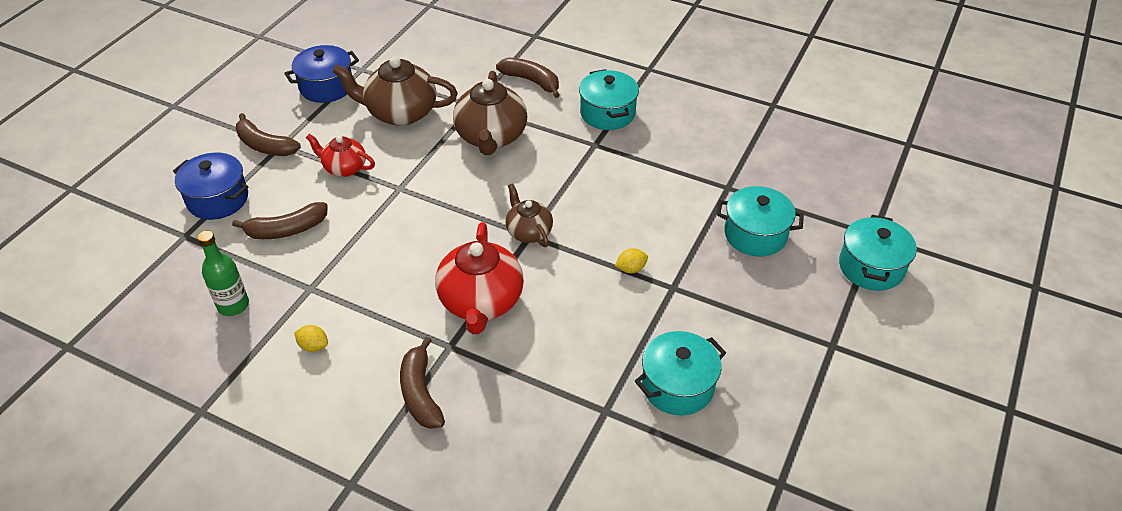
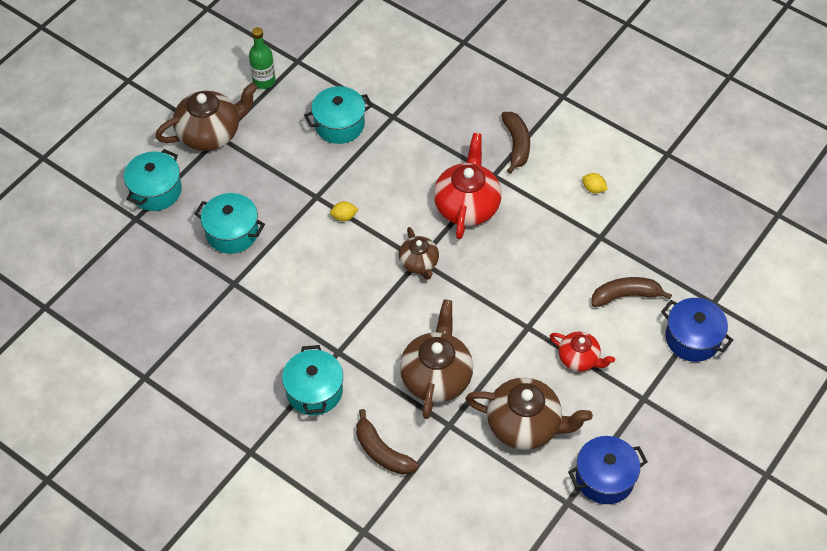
camera: 170 degrees left, 10 degrees up
green bottle [198,231,249,316] -> green bottle moved to [249,27,276,89]
brown banana [236,113,301,156] -> none
none -> brown teapot [155,82,258,151]

